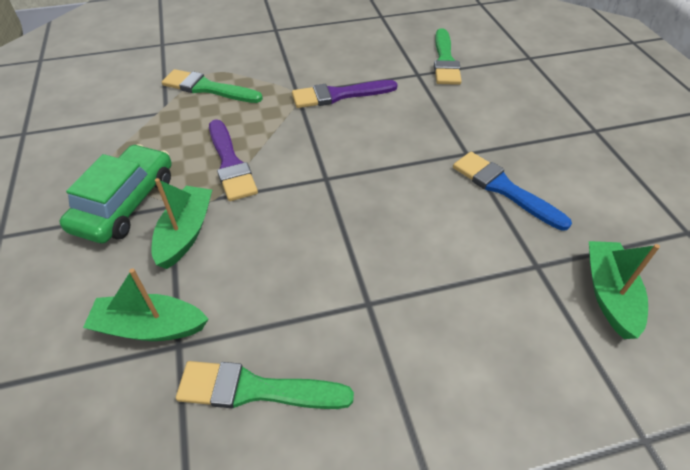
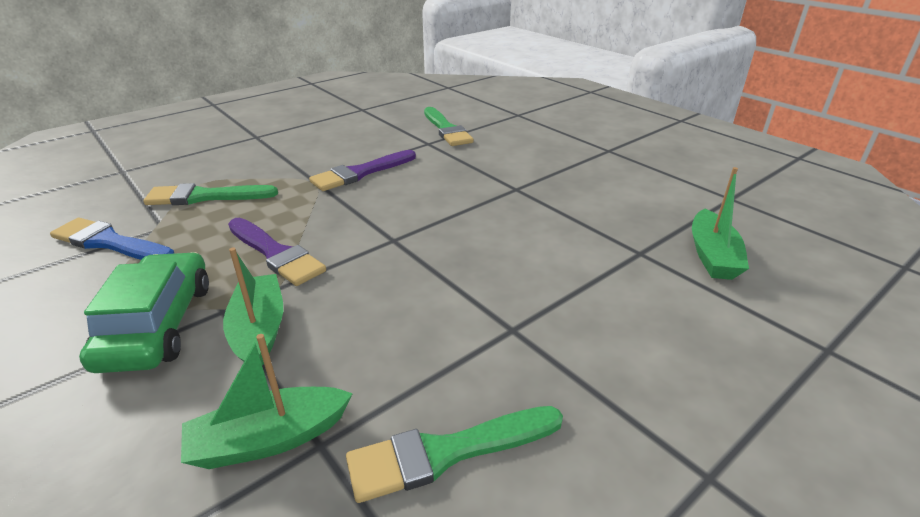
camera: 25 degrees left, 15 degrees down
blue brush [453,152,572,231] -> blue brush moved to [50,218,175,260]
green boat [589,241,660,339] -> green boat turned 150 degrees counterclockwise [692,167,749,280]

